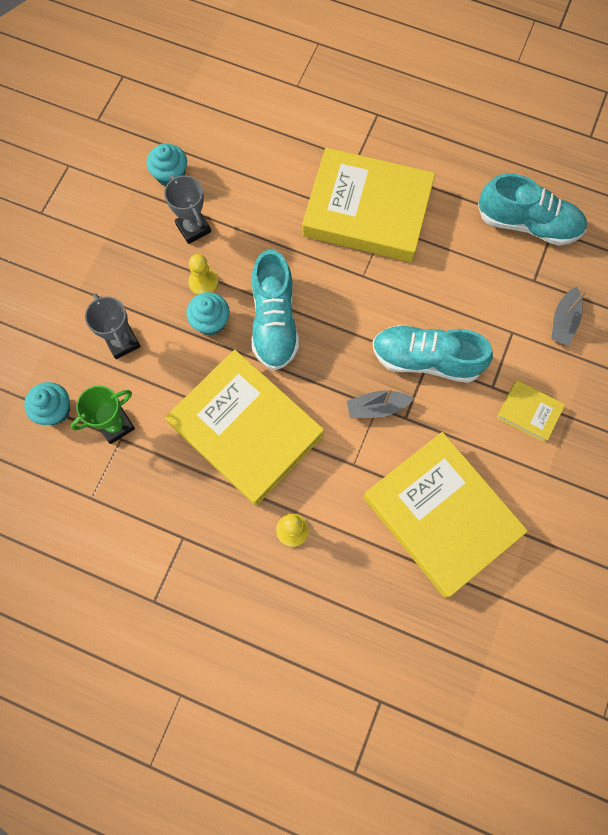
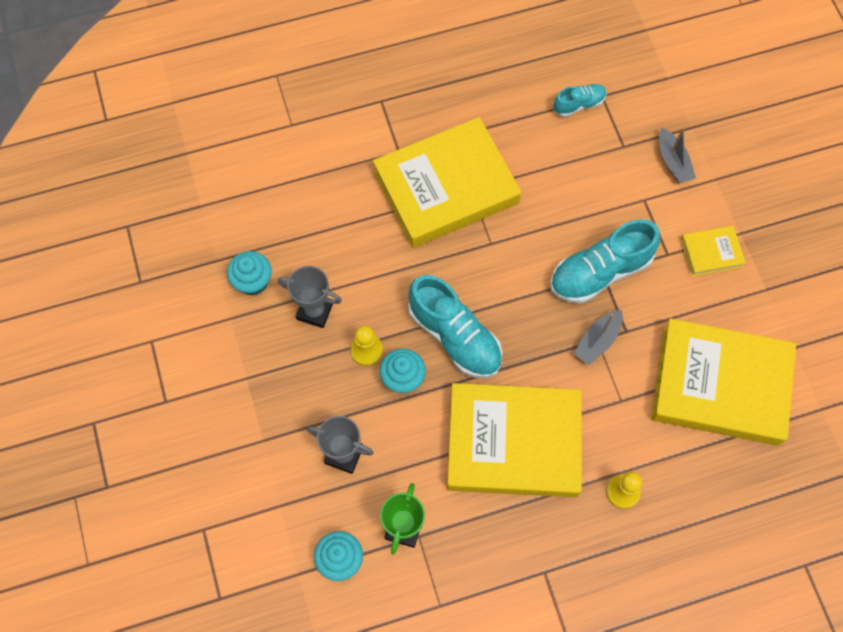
camera: 40 degrees left, 5 degrees down
turquoise shoe [478,173,587,246] -> turquoise shoe [553,84,607,117], size x0.53

